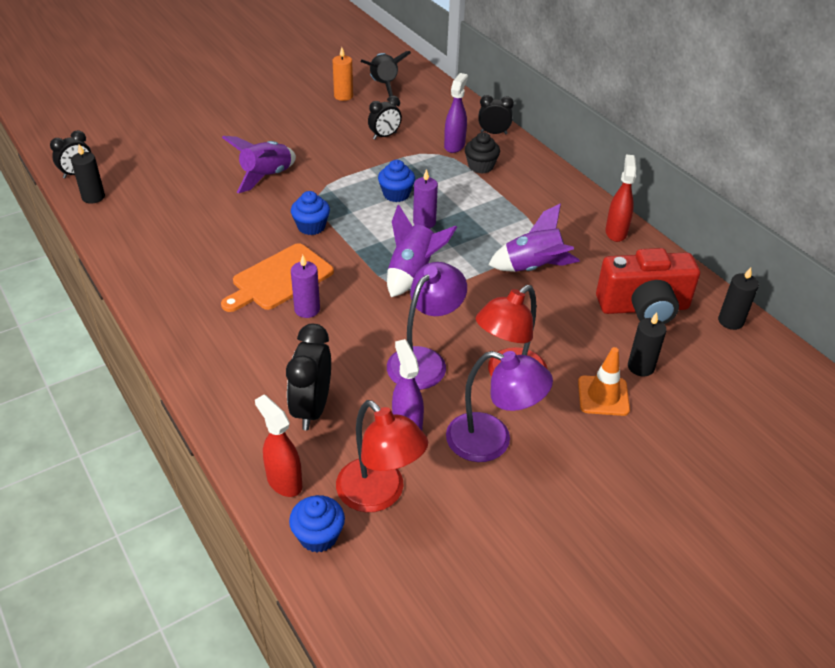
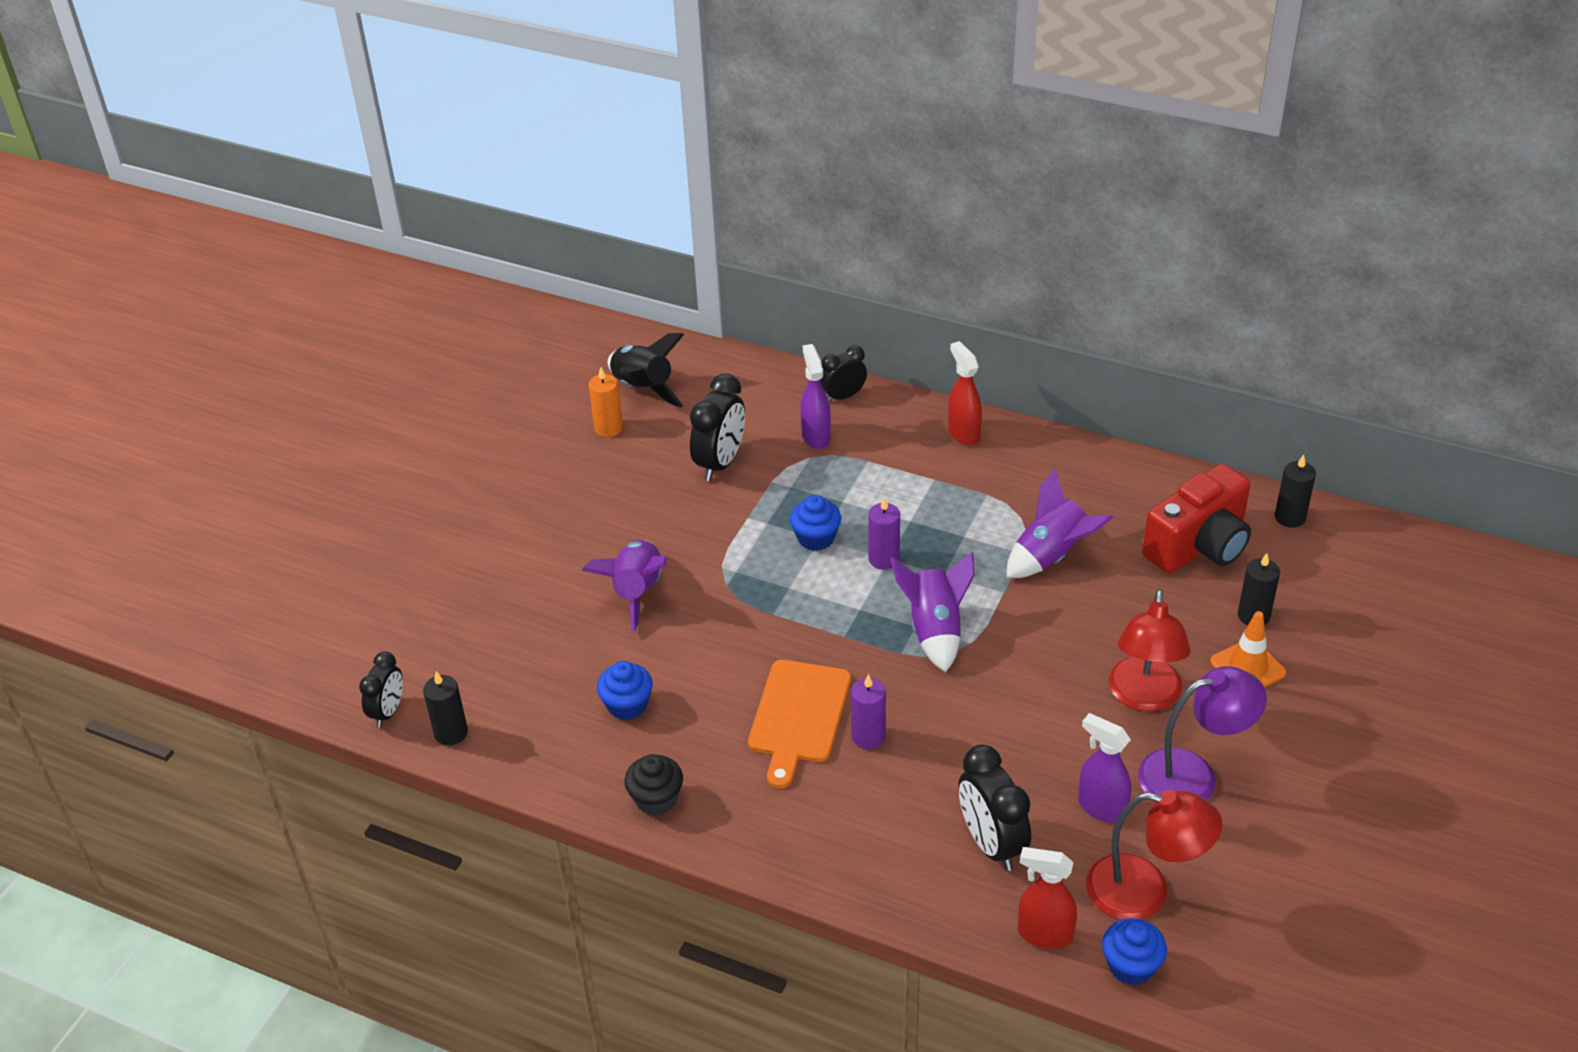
camera: 30 degrees left, 0 degrees up
blue cupcake [291,191,330,235] -> blue cupcake moved to [597,661,653,720]
black clock [368,96,402,140] -> black clock [690,373,745,481], size x1.58
purple lamp [387,262,467,390] -> none
black cupcake [465,132,500,174] -> black cupcake moved to [624,754,683,815]
red spray bottle [605,155,636,242] -> red spray bottle moved to [948,341,982,445]

